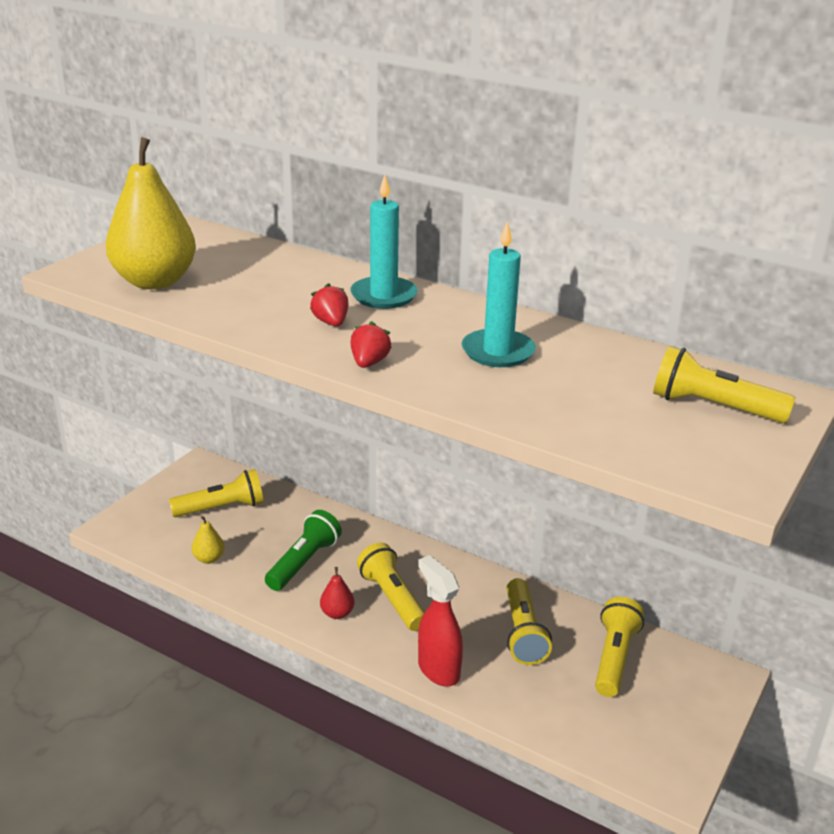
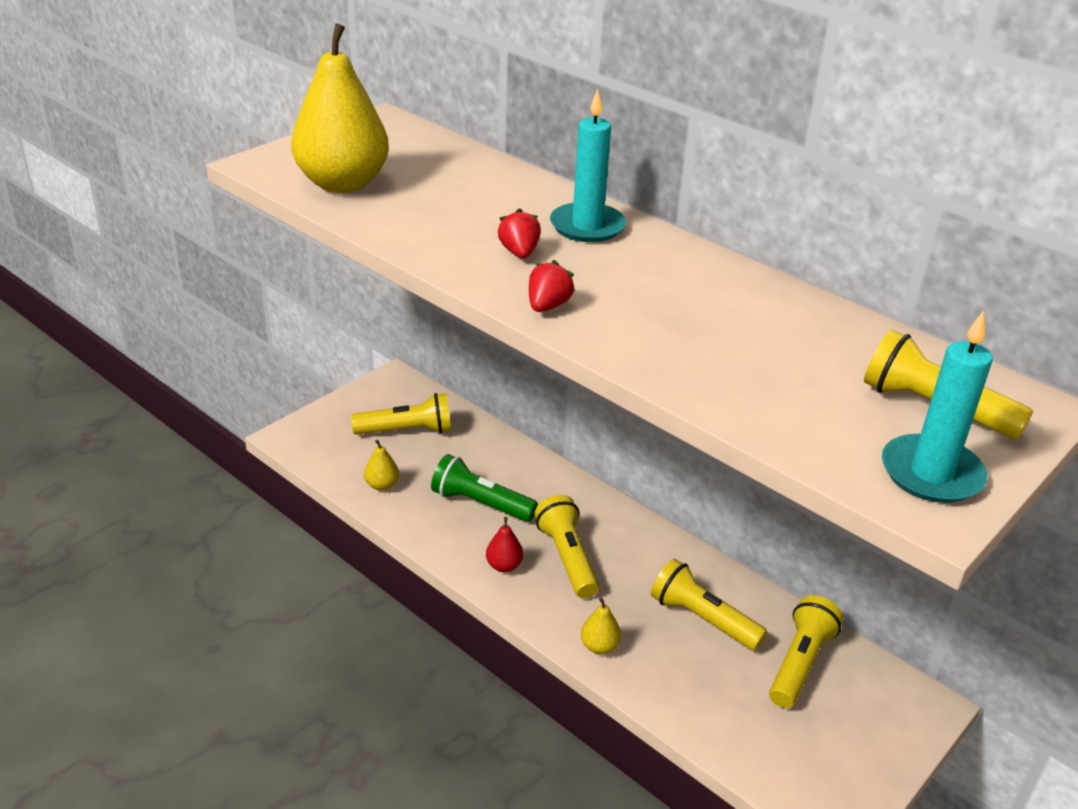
camera: 10 degrees right, 5 degrees up
green flashlight [265,510,342,591] -> green flashlight turned 105 degrees counterclockwise [431,454,538,522]
red spray bottle [418,555,463,686] -> yellow pear [581,598,621,654]
turquoise candle [462,221,536,367] -> turquoise candle moved to [882,310,992,503]
yellow flashlight [506,578,552,665] -> yellow flashlight turned 120 degrees clockwise [651,559,767,651]

